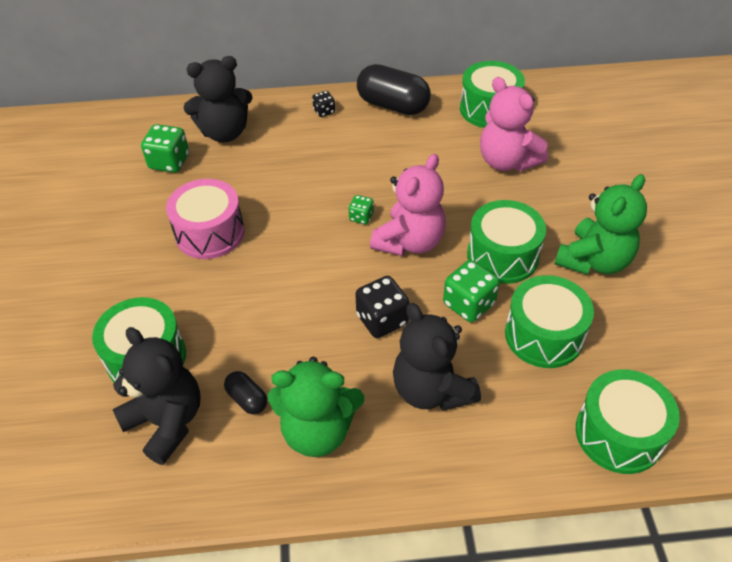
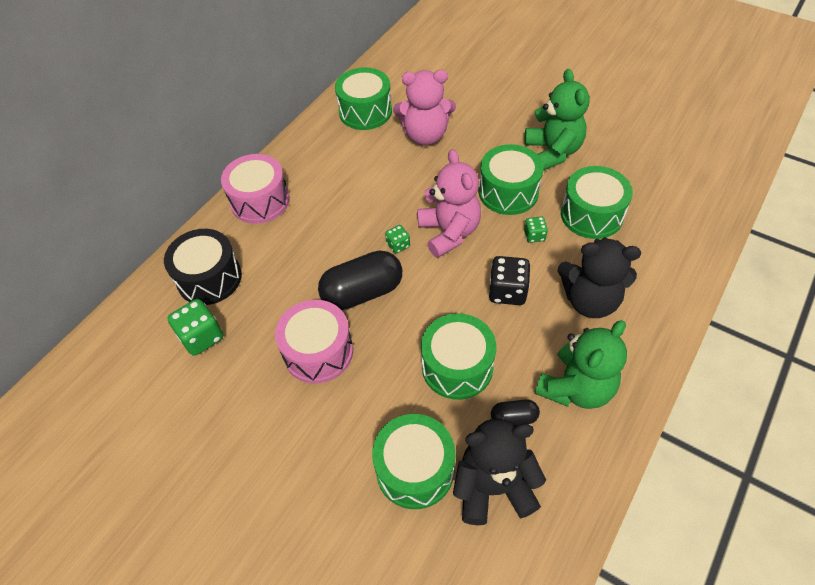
camera: 50 degrees left, 5 degrees up
black teddy bear [184,56,252,142] -> black drum [164,229,242,305]
black dice [312,91,335,117] -> pink drum [221,154,290,224]
black capsule [357,64,431,115] -> black capsule moved to [318,251,402,310]
green dice [443,260,500,322] -> green dice [524,216,548,243], size x0.56
green drum [576,369,680,474] -> green drum moved to [421,313,496,400]

